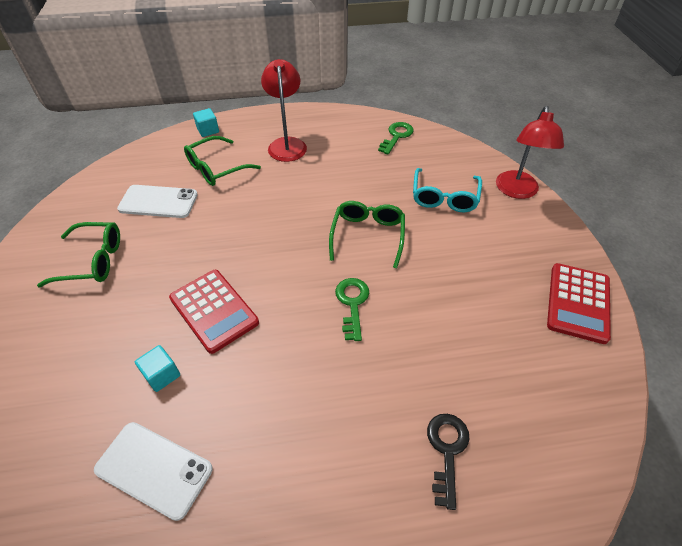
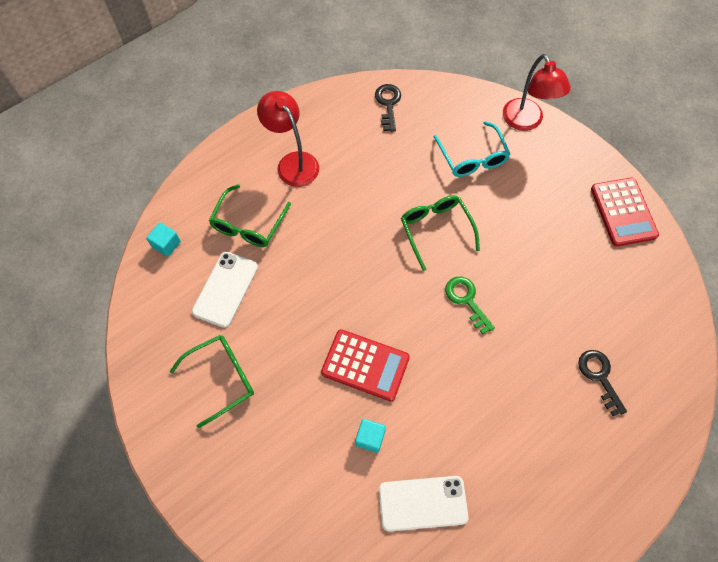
camera: 30 degrees left, 15 degrees up
white phone [117,185,198,218] -> white phone turned 45 degrees counterclockwise [192,252,258,328]
turquoise cube [193,108,219,137] -> turquoise cube moved to [146,223,181,257]
green key [378,122,414,155] -> black key [375,84,401,132]

